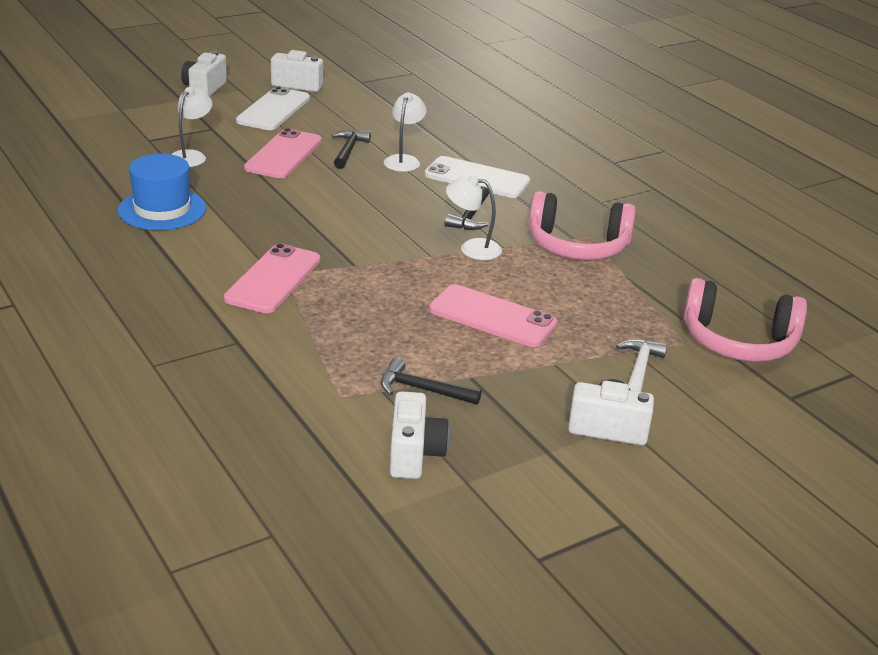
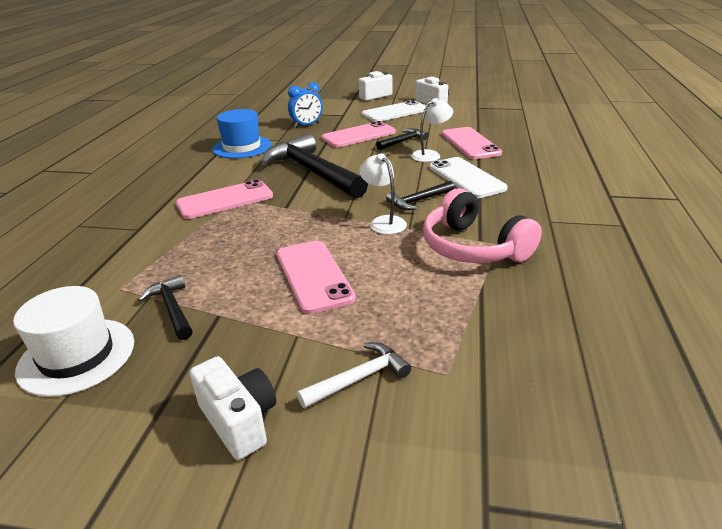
camera: 45 degrees right, 0 degrees up
white lamp [171,87,212,167] -> blue clock [288,82,323,128]
white camera [390,391,449,479] -> white hat [13,286,134,397]
pink headphones [683,278,807,362] -> none
none -> black hammer [261,133,368,199]
none -> pink phone [442,127,502,159]

